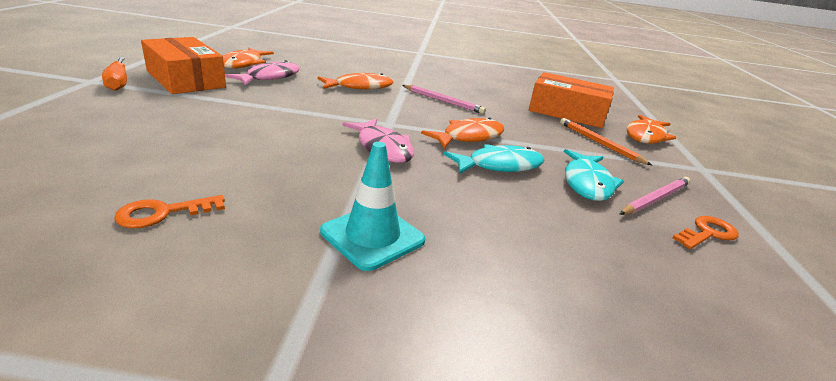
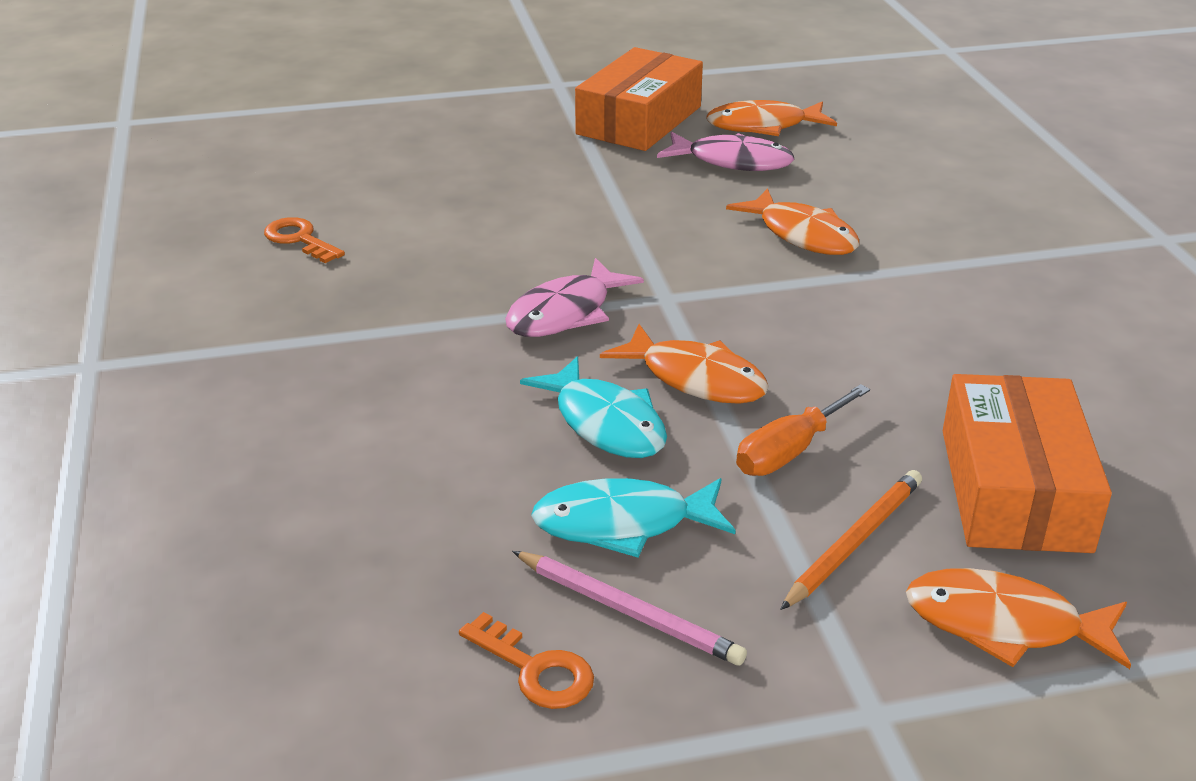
camera: 75 degrees right, 5 degrees up
orange screwdriver [102,57,127,91] -> orange screwdriver moved to [736,384,870,476]
turquoise traffic cone [320,142,425,271] -> none
pink pencil [402,85,486,114] -> none

